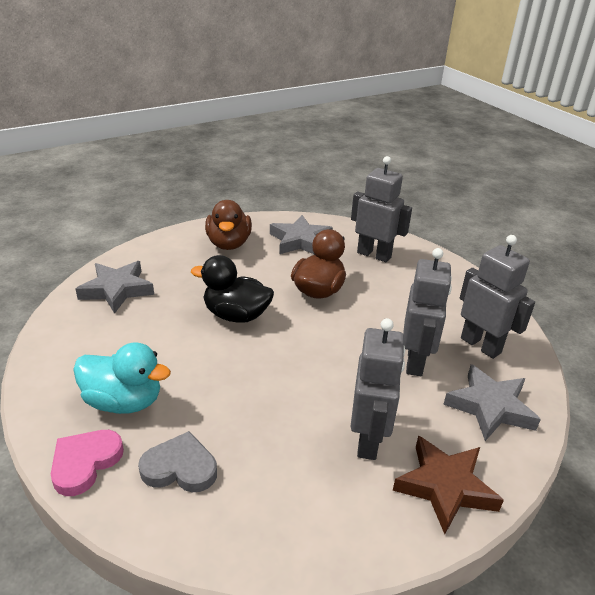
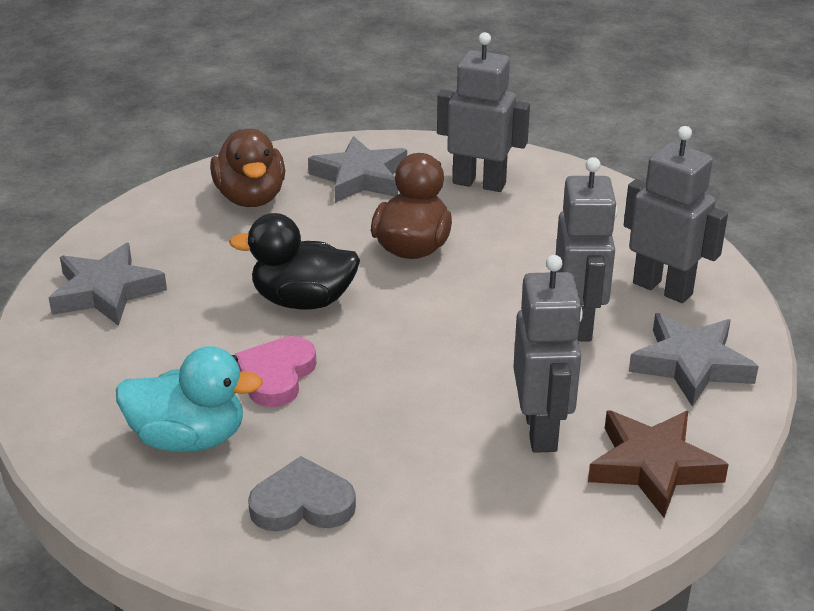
camera: 10 degrees left, 0 degrees up
pink heart [51,430,124,496] -> pink heart moved to [235,336,316,407]

